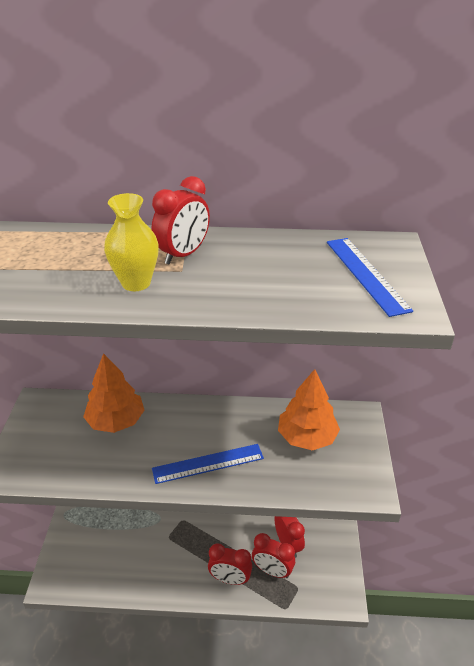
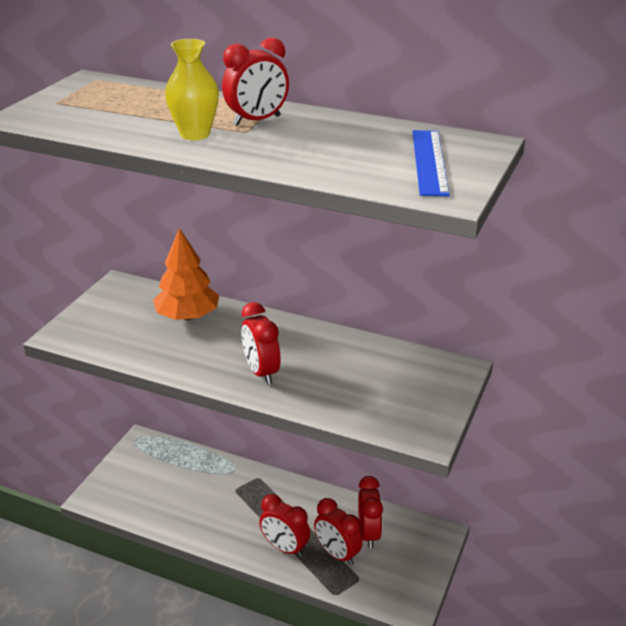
camera: 20 degrees right, 5 degrees down
blue ruler [152,444,264,484] -> red clock [241,302,281,385]
orange tree [278,369,340,450] -> none

